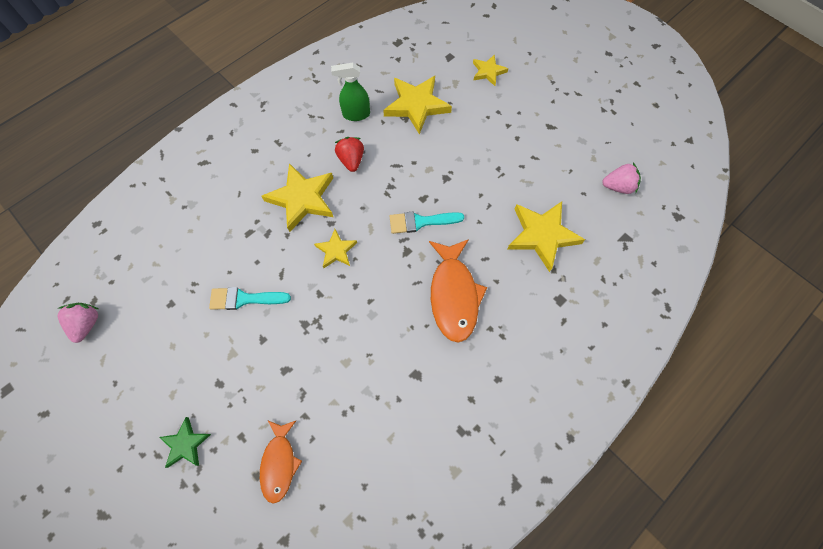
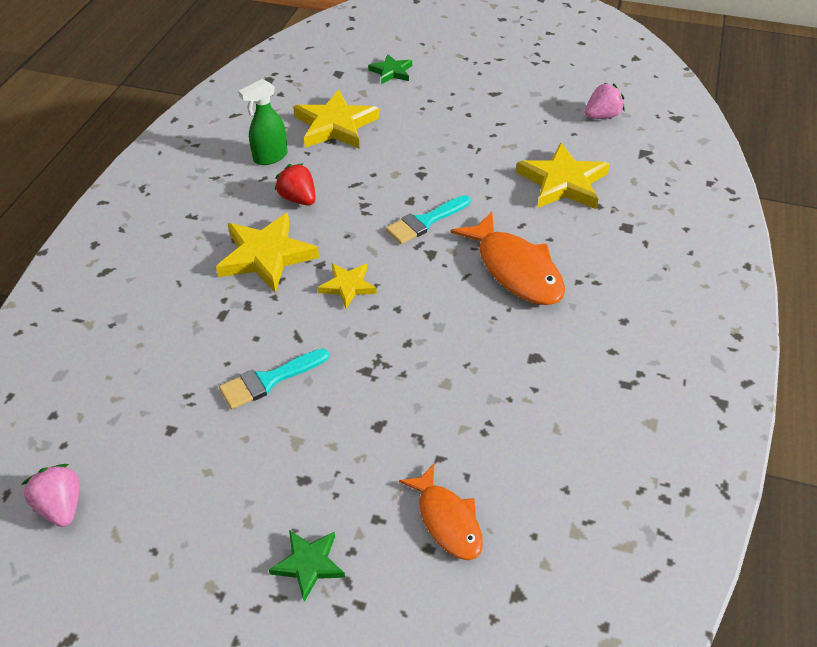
camera: 30 degrees left, 20 degrees down
yellow star [473,55,508,86] -> green star [368,54,412,84]

